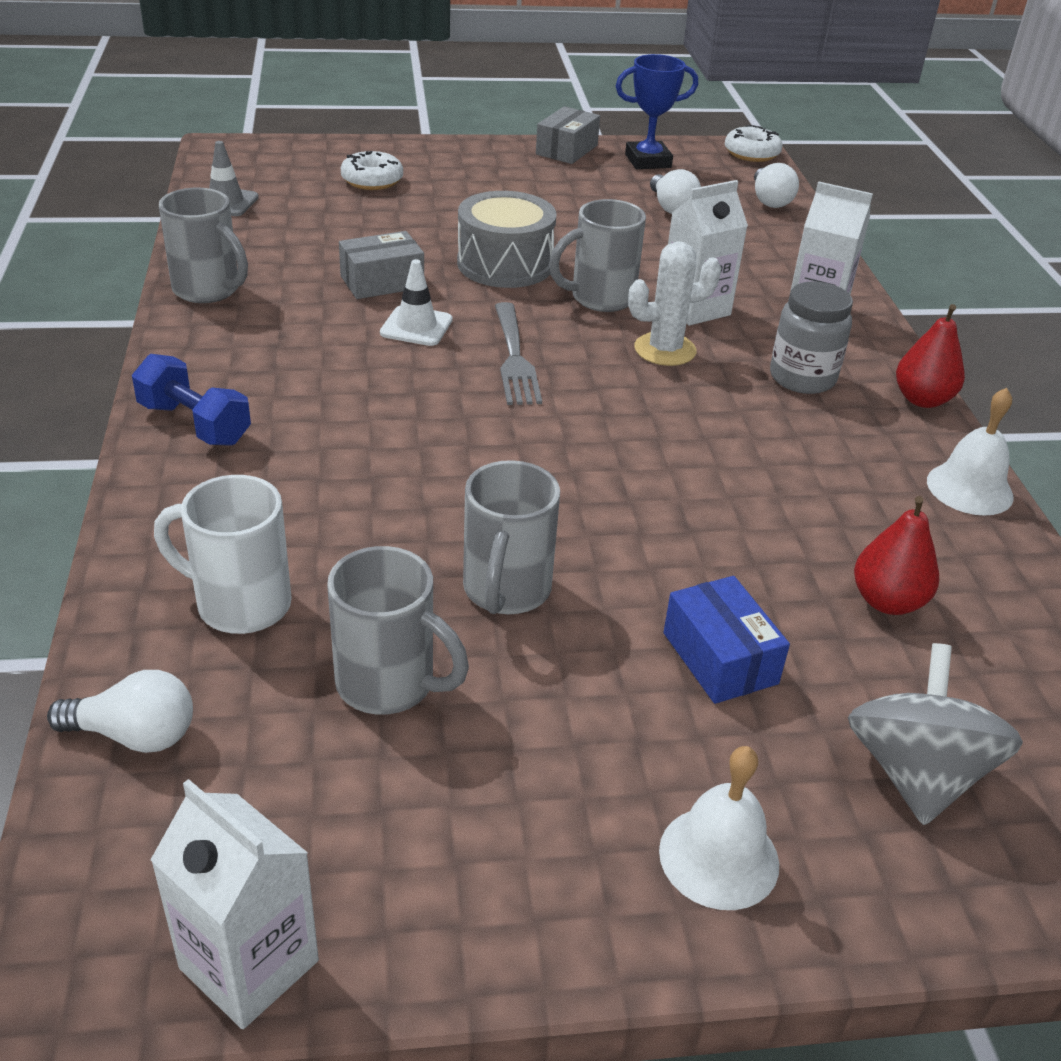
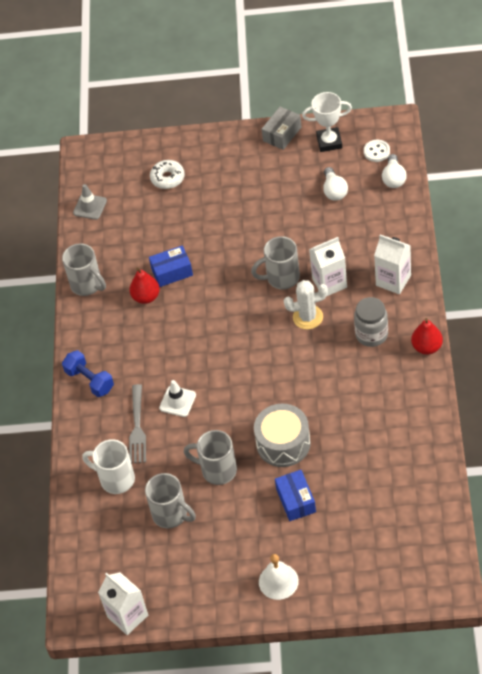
camera: 15 degrees right, 15 degrees up
white light bulb [47,670,193,753] -> none
grey box [339,231,424,299] -> blue box [149,245,193,287]
white traffic cone [380,259,453,346] -> white traffic cone moved to [159,380,196,417]
grey drum [457,191,557,288] -> grey drum moved to [254,404,311,467]
grey mug [463,460,560,614] -> grey mug turned 90 degrees clockwise [184,430,237,485]
grey fork [495,302,542,405] -> grey fork moved to [129,384,146,464]
blue trophy [616,54,698,169] -> white trophy [302,92,352,152]
white donut [725,125,783,162] -> none
grey spinning top [848,643,1023,825] -> none
red pear [854,496,939,615] -> red pear moved to [129,267,160,304]
white bell [927,388,1014,516] -> none
none -> white button [364,140,390,162]

